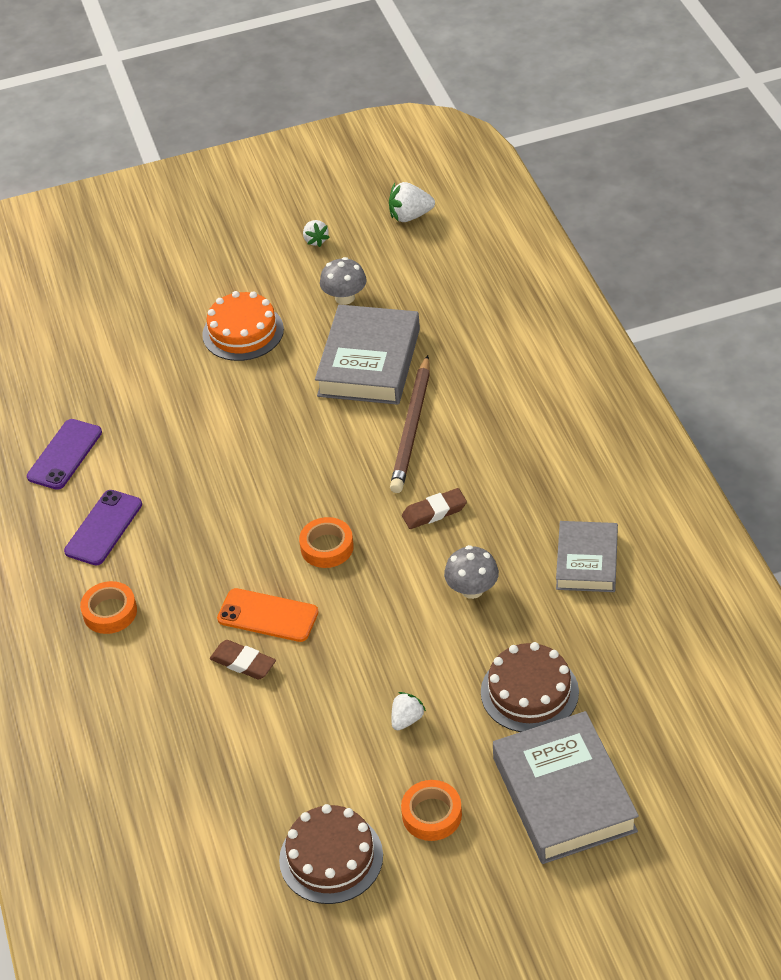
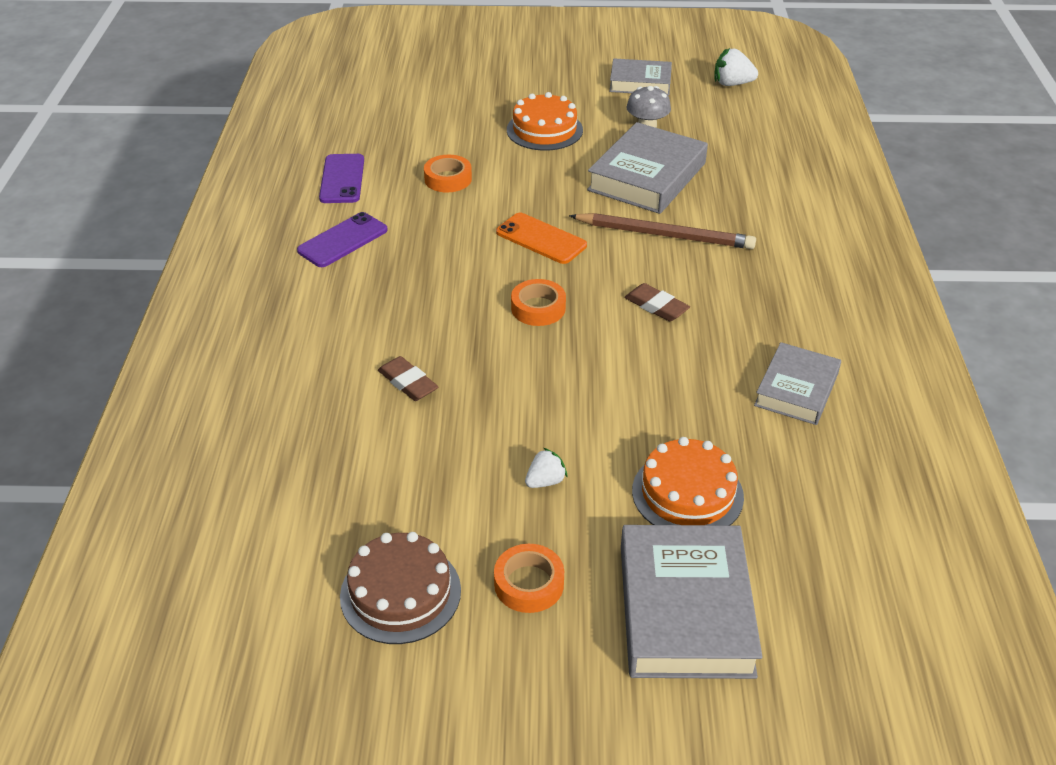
camera: 15 degrees right, 5 degrees down
purple phone [27,419,102,490] -> purple phone turned 45 degrees counterclockwise [319,154,364,203]
orange tape [80,581,137,634] -> orange tape moved to [424,155,472,193]
orange phone [217,588,319,642] -> orange phone moved to [496,213,587,264]
white strawberry [303,220,330,247] -> grey book [609,59,672,96]
brown pencil [390,355,430,493] -> brown pencil turned 105 degrees counterclockwise [569,213,756,249]
brown eraser [402,488,467,529] -> brown eraser turned 45 degrees clockwise [624,283,690,321]
grey mushroom [444,545,499,599] -> none
brown cake [481,642,579,732] -> orange cake [632,437,744,525]

